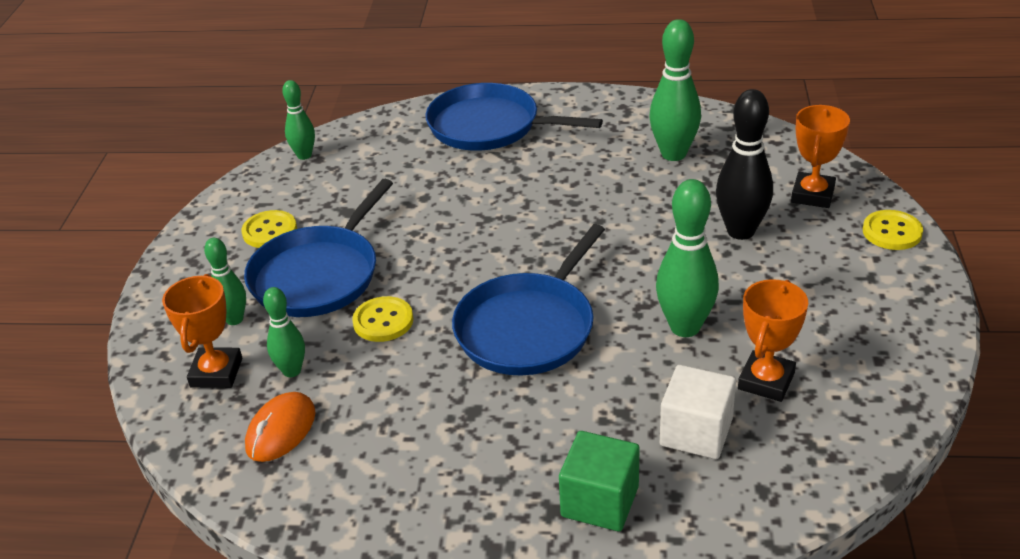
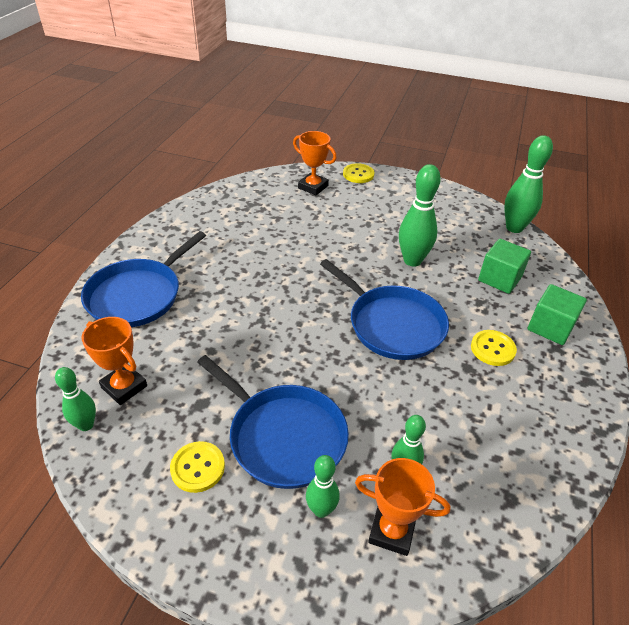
camera: 80 degrees left, 5 degrees up
orange mouse [245,392,315,462] -> none
yellow button [352,296,413,342] -> yellow button moved to [471,330,517,366]
green bowling pin [650,19,701,161] -> green bowling pin moved to [504,135,553,233]
white cube [660,365,736,459] -> green cube [478,239,531,294]
black bowling pin [716,89,773,240] -> none
orange trophy [738,279,808,402] -> orange trophy moved to [82,317,147,405]

